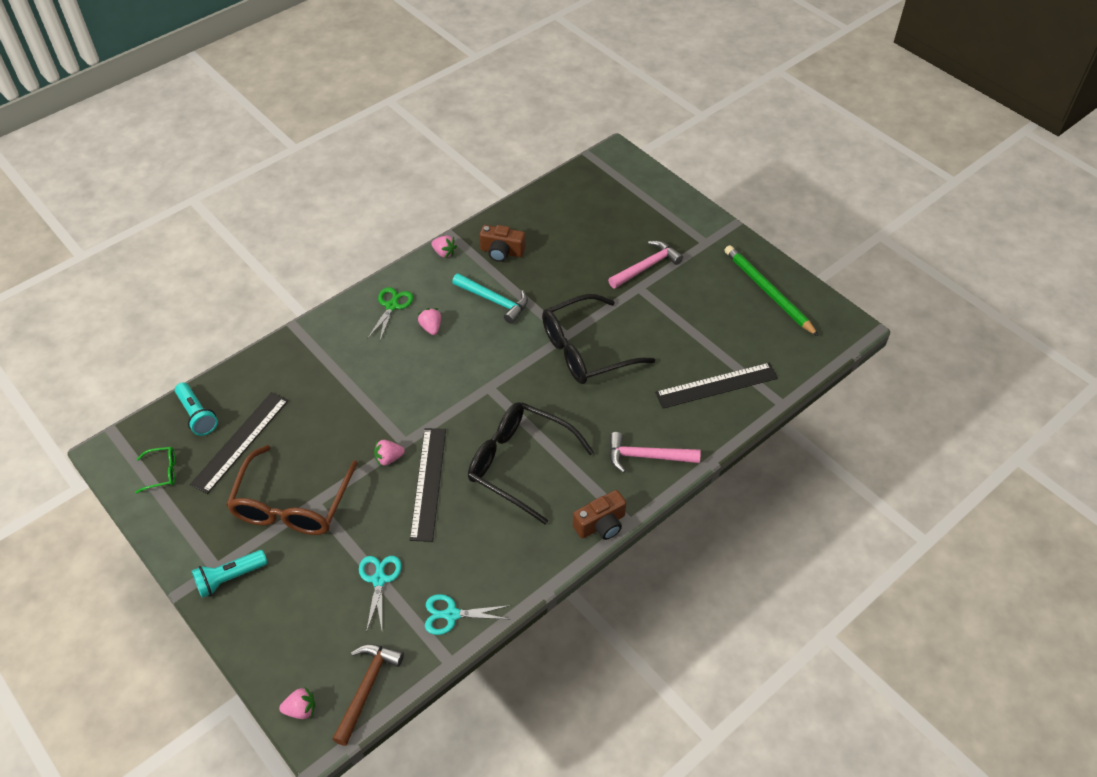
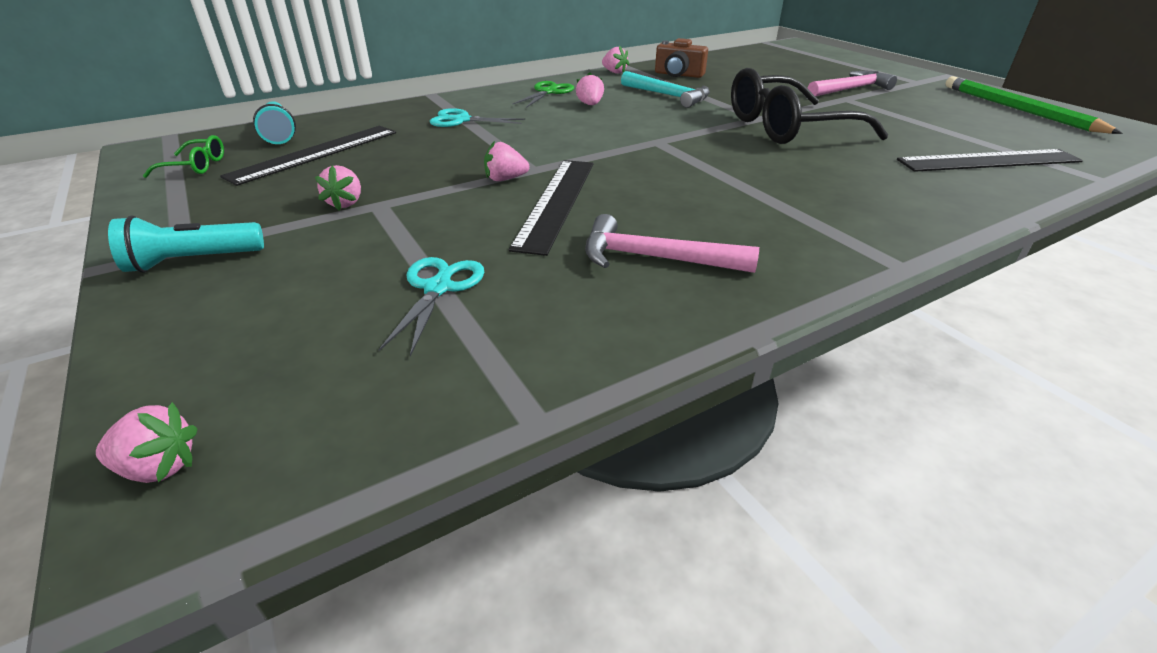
camera: 10 degrees right, 15 degrees down
brown glasses [226,445,358,535] -> pink strawberry [315,165,361,210]
brown hammer [332,644,404,746] -> none
turquoise scissors [425,594,511,635] -> turquoise scissors moved to [430,108,525,127]
black glasses [468,402,594,525] -> none
brown camera [573,490,626,540] -> none
pink hammer [609,432,701,473] -> pink hammer moved to [585,214,759,273]

